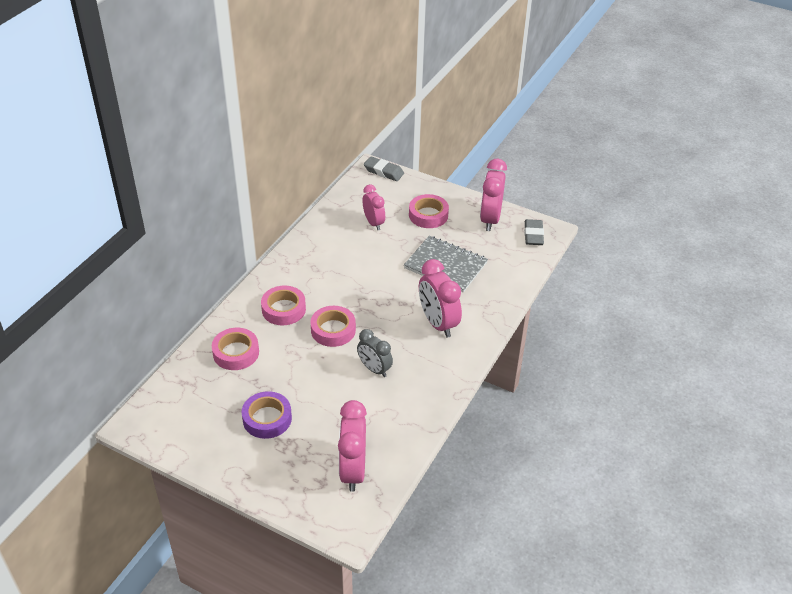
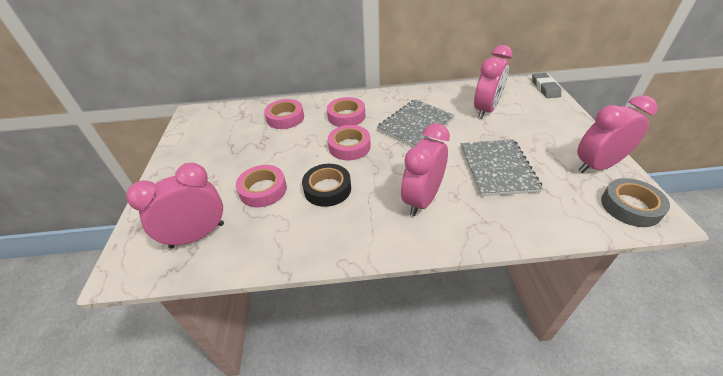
camera: 60 degrees right, 0 degrees up
purple tape [242,391,292,439] -> none
grey clock [357,329,393,377] -> black tape [302,164,351,207]
pink clock [363,185,385,230] -> pink clock [474,45,513,119], size x1.55
pink tape [409,194,449,228] -> pink tape moved to [236,165,287,207]
grey eraser [524,219,544,245] -> grey tape [601,178,670,227]
none -> grey notebook [377,99,455,147]

